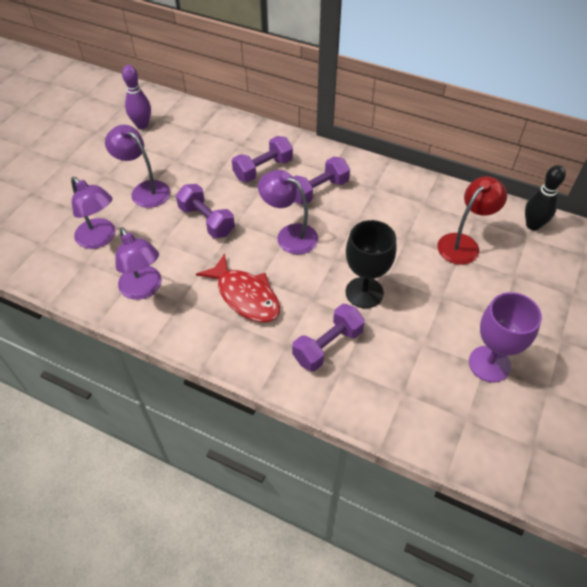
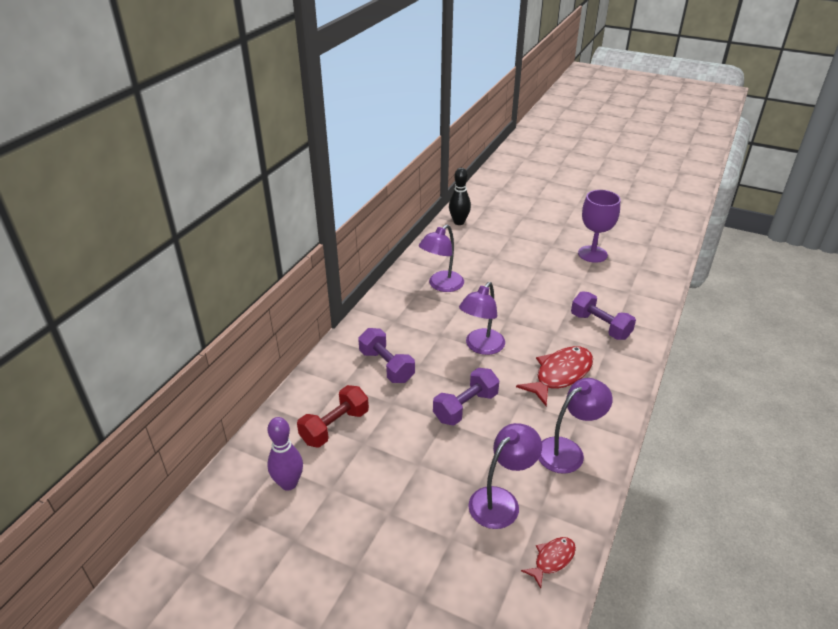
camera: 90 degrees left, 15 degrees down
purple lamp [105,125,170,208] -> purple lamp moved to [419,224,464,292]
purple dumbbell [293,157,350,204] -> none
black goblet [346,220,396,308] -> none
red lamp [437,176,507,265] -> none
none -> red dumbbell [297,385,369,447]
none -> red fish [521,537,576,588]

